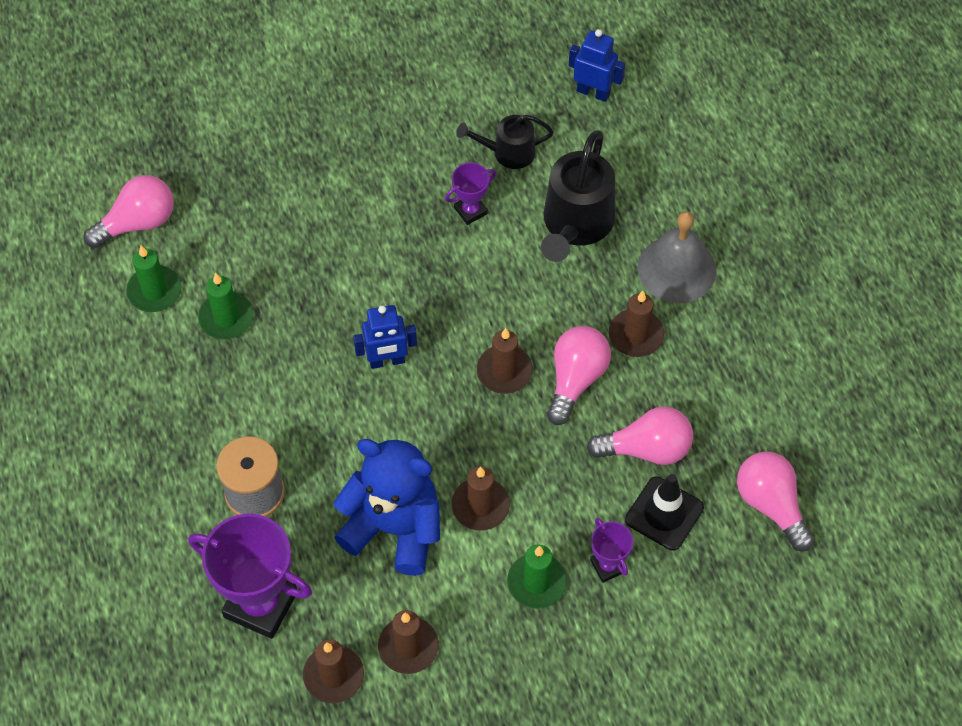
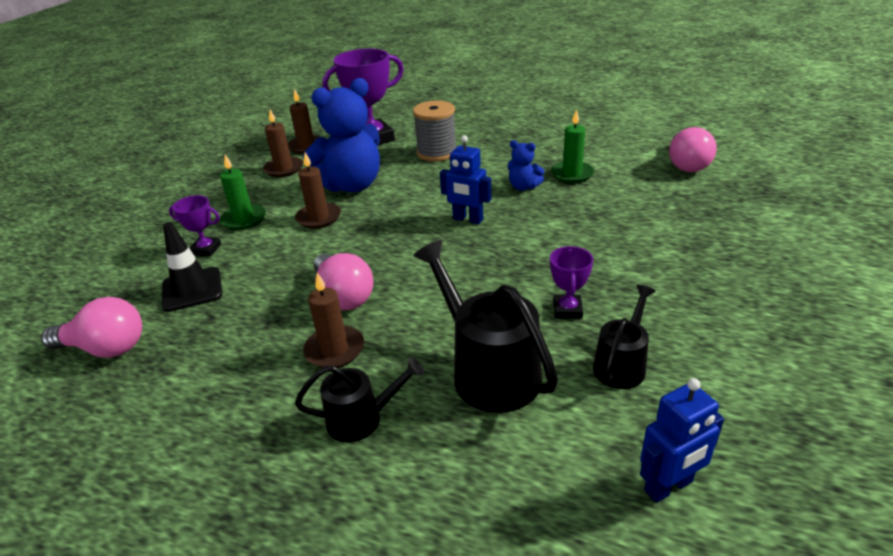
camera: 130 degrees right, 25 degrees down
green candle [126,246,181,312] -> none
blue robot [353,305,417,369] -> blue robot turned 90 degrees counterclockwise [440,135,492,224]
brown candle [477,328,533,394] -> none
pink light bulb [587,406,693,465] -> none
grey bell [638,212,716,303] -> black watering can [295,357,424,442]
none -> blue teddy bear [508,140,544,191]

